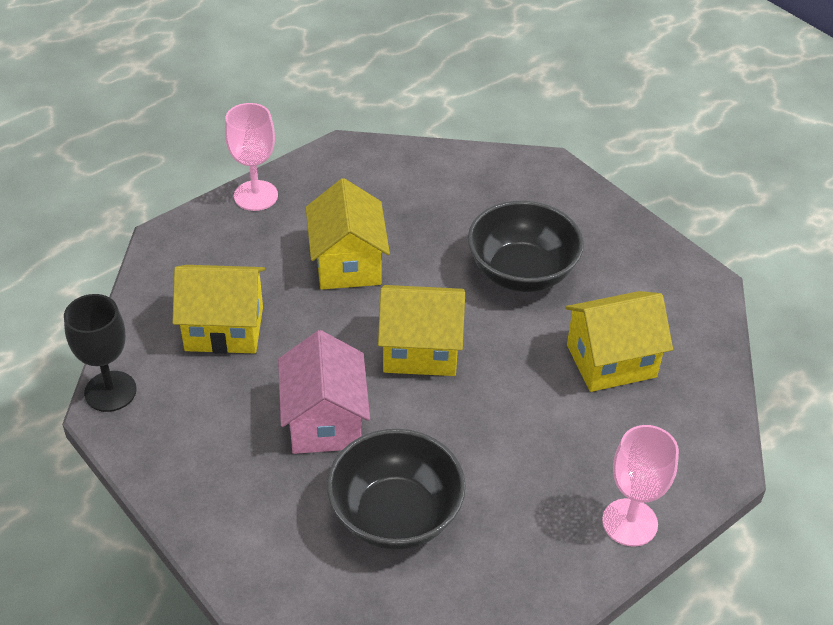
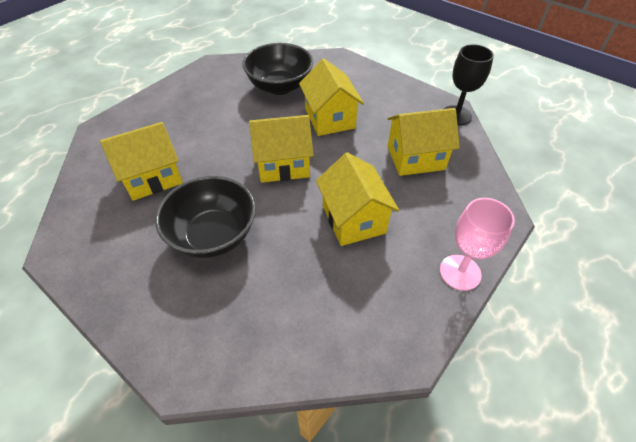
camera: 170 degrees right, 5 degrees up
pink house [278,330,370,454] -> yellow house [299,59,364,136]
pink goblet [602,425,679,547] -> none

